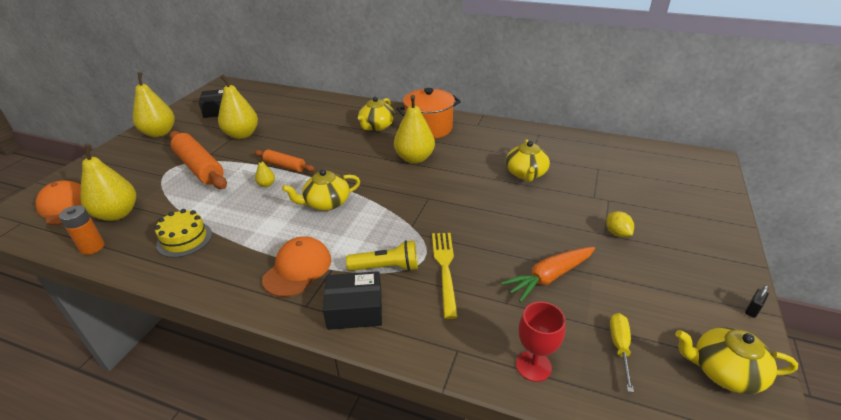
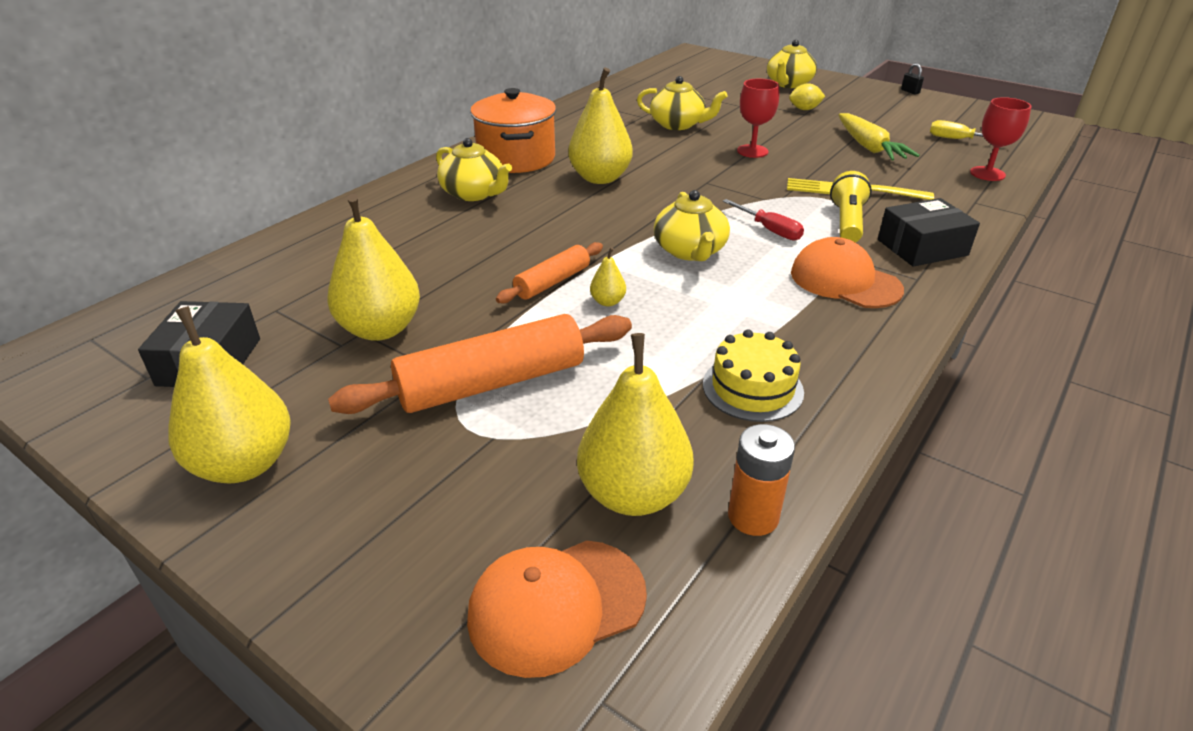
camera: 75 degrees left, 0 degrees up
black box [323,271,382,330] -> black box turned 60 degrees clockwise [878,198,980,267]
orange carrot [501,247,595,303] -> yellow carrot [839,113,920,161]
yellow teapot [676,327,798,394] -> yellow teapot moved to [767,40,817,88]
none -> red screwdriver [723,199,804,241]
none -> red goblet [737,79,779,158]

